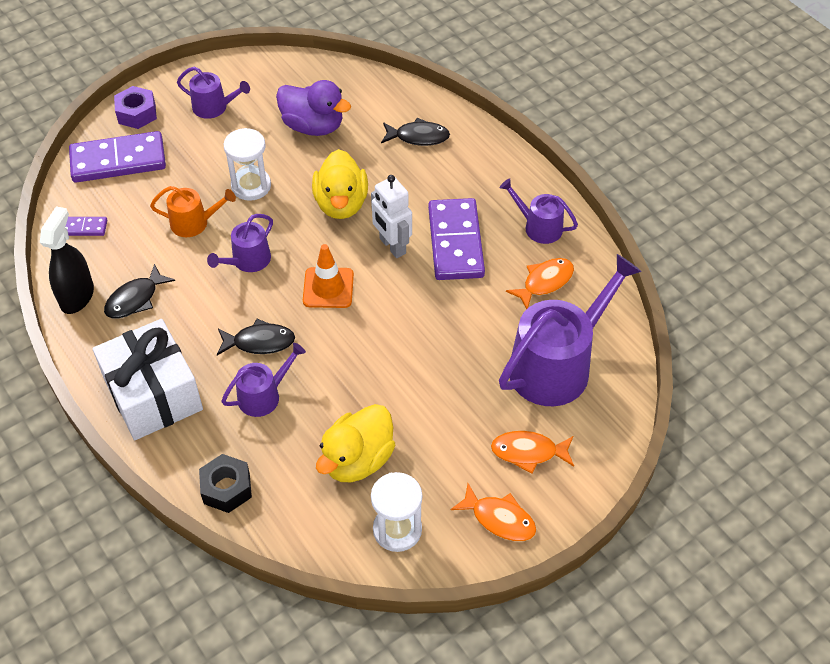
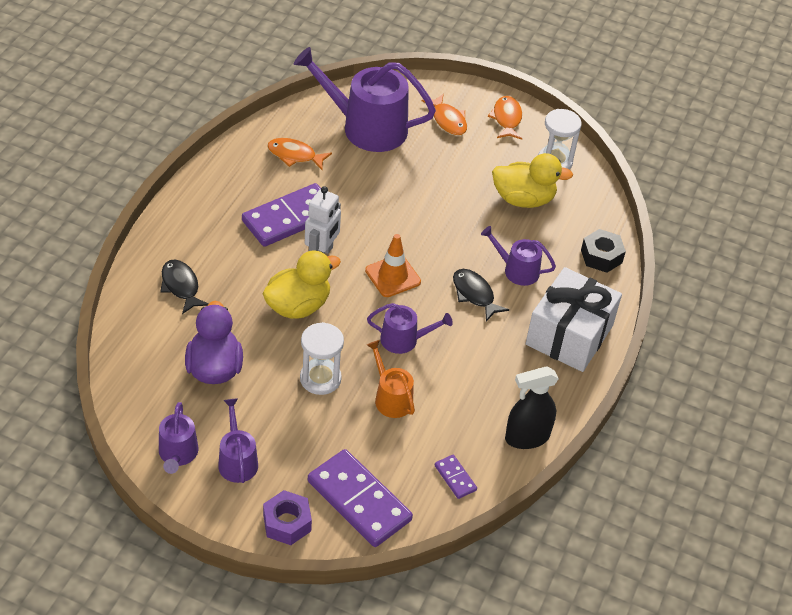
camera: 125 degrees left, 5 degrees down
black fish [104,264,175,318] -> none
purple watering can [500,178,578,244] -> purple watering can moved to [159,402,198,474]

